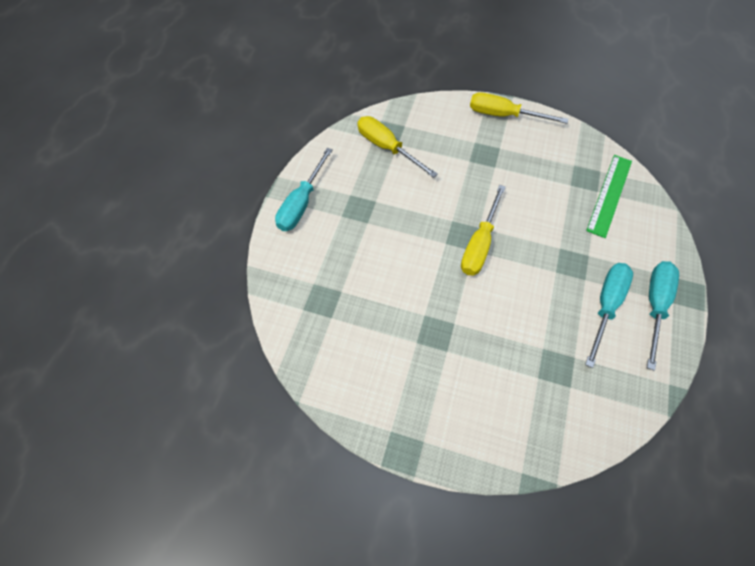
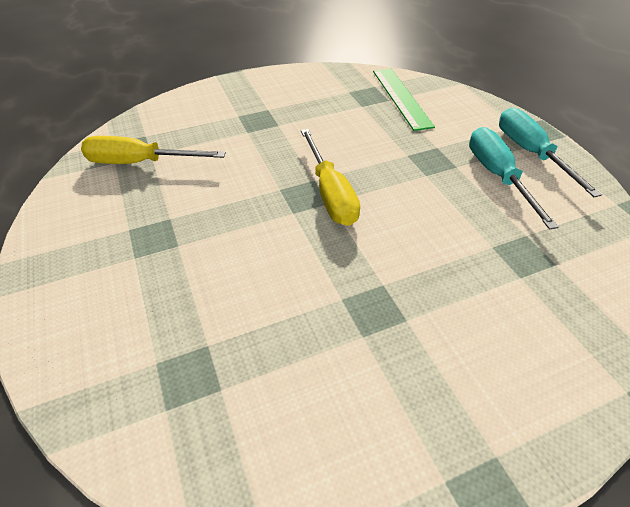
camera: 40 degrees left, 15 degrees down
turquoise screwdriver [275,148,333,231] -> none
yellow screwdriver [470,92,568,124] -> none

